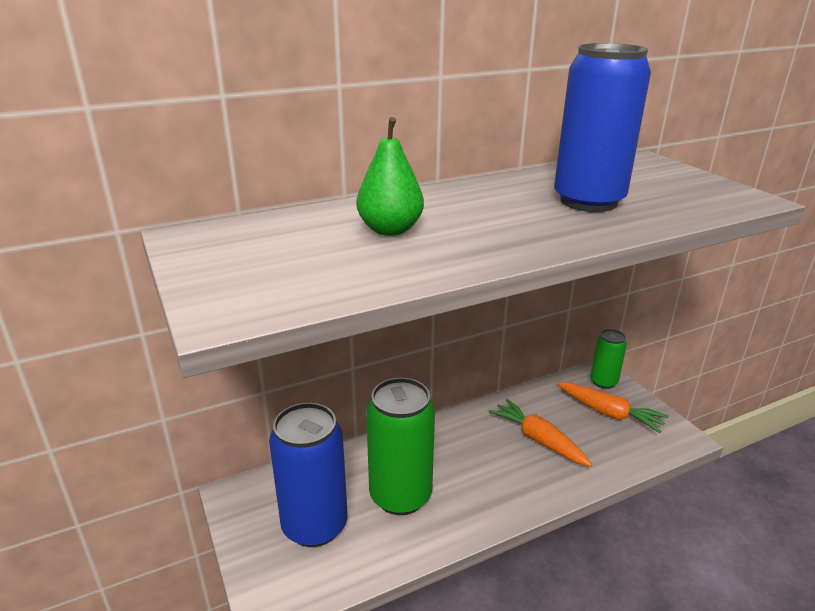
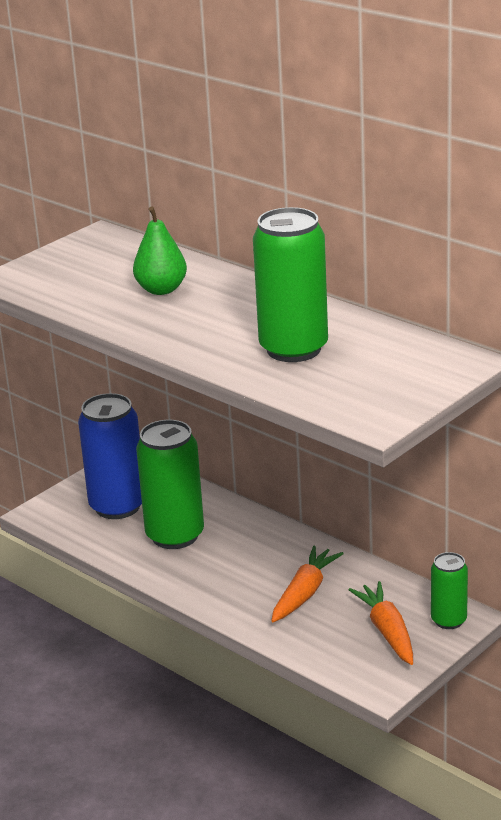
camera: 70 degrees right, 0 degrees up
blue can [554,43,651,212] -> green can [253,207,328,362]
orange carrot [557,382,669,433] -> orange carrot turned 150 degrees clockwise [348,581,413,665]

